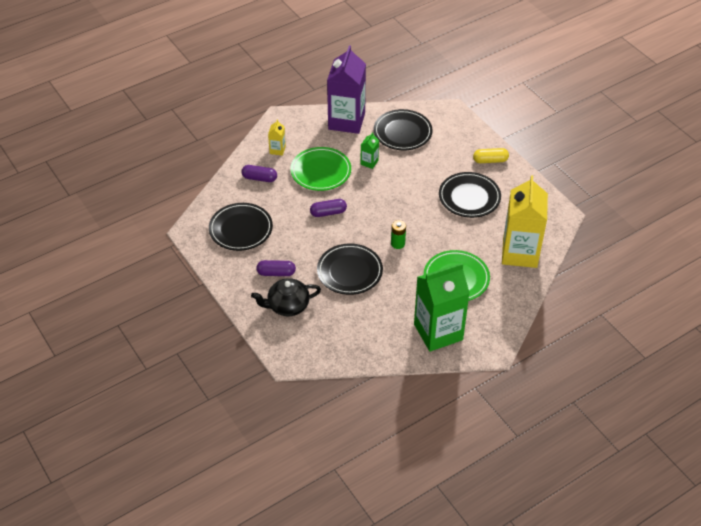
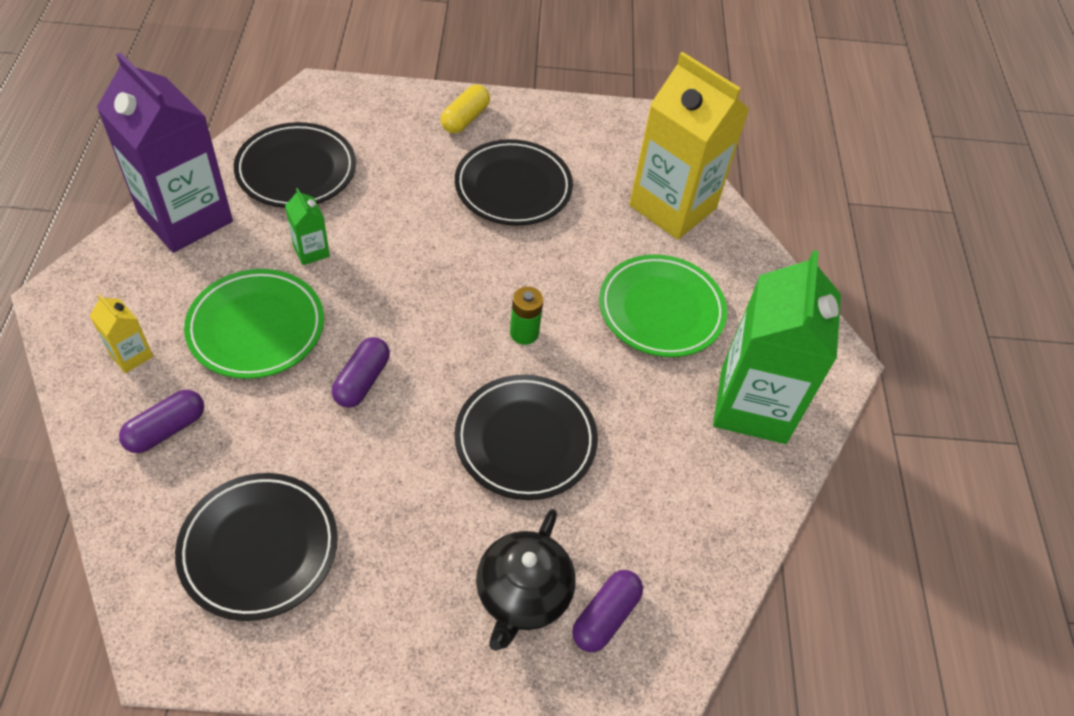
camera: 60 degrees left, 5 degrees up
purple capsule [256,260,296,276] -> purple capsule moved to [572,570,643,652]

